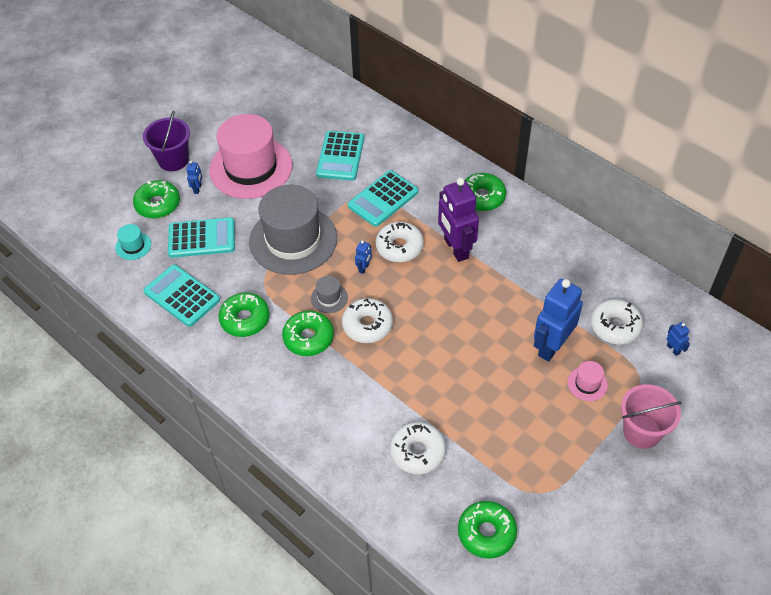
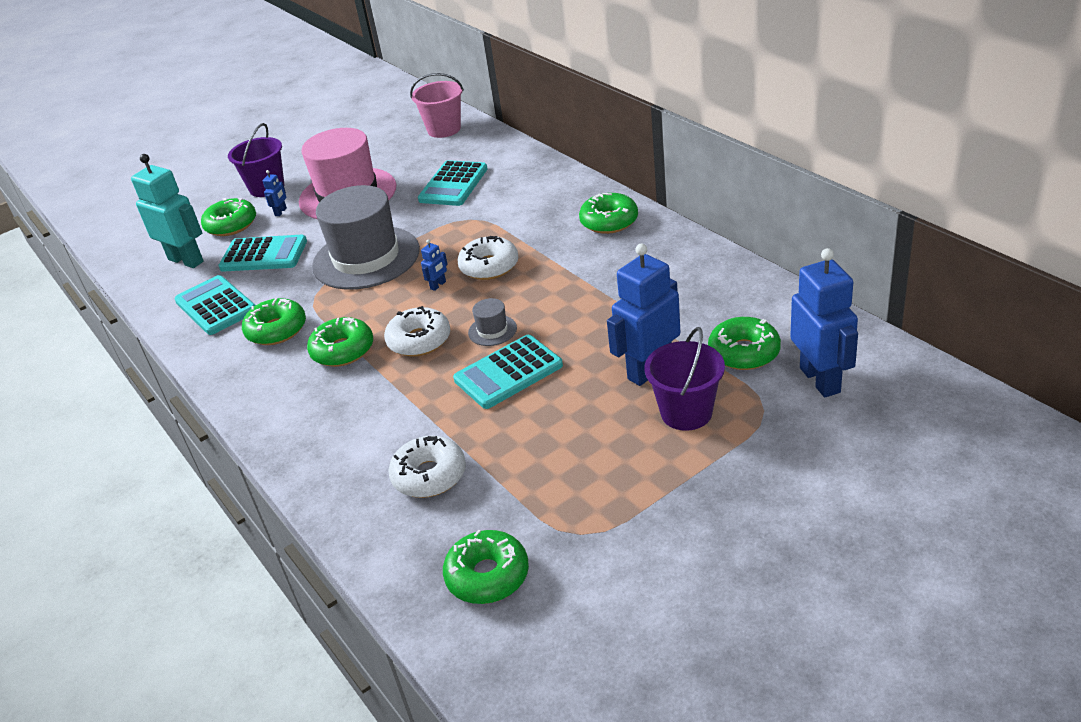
camera: 15 degrees right, 15 degrees down
turquoise hat [115,224,151,260] -> turquoise robot [131,154,203,268]
grey hat [311,276,348,313] -> grey hat moved to [468,298,517,346]
turquoise calculator [348,170,418,227] -> turquoise calculator moved to [453,335,563,409]
purple robot [438,178,479,262] -> none
pink hat [568,361,608,401] -> purple bucket [644,327,725,431]
white donut [591,299,643,344] -> green donut [708,317,781,370]
pink bucket [621,384,681,449] -> pink bucket moved to [410,73,464,138]
blue robot [666,322,690,356] -> blue robot [790,248,858,397], size x2.39

